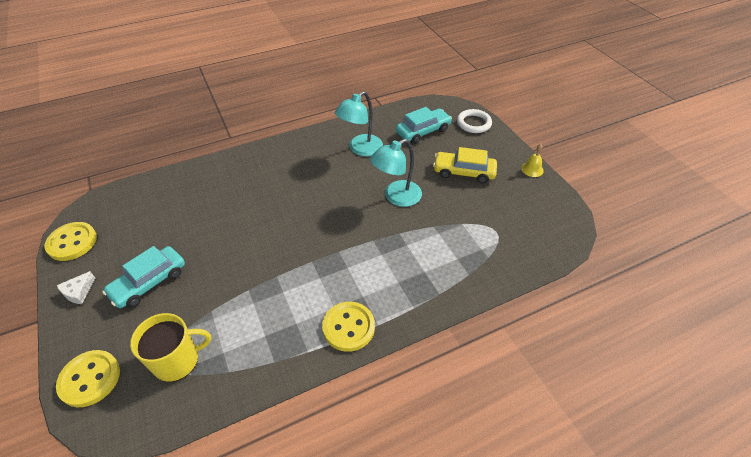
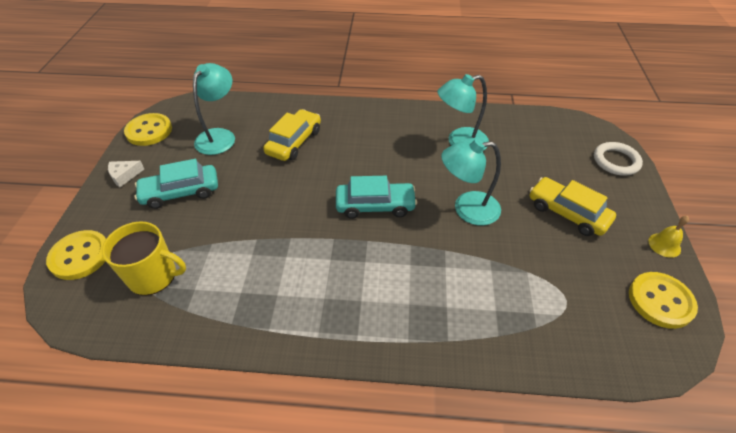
camera: 30 degrees right, 0 degrees up
yellow button [322,302,375,352] -> yellow button moved to [629,272,698,329]
turquoise car [396,107,452,144] -> turquoise car moved to [336,176,417,219]
none -> turquoise lamp [193,63,235,155]
none -> yellow car [263,109,321,161]

